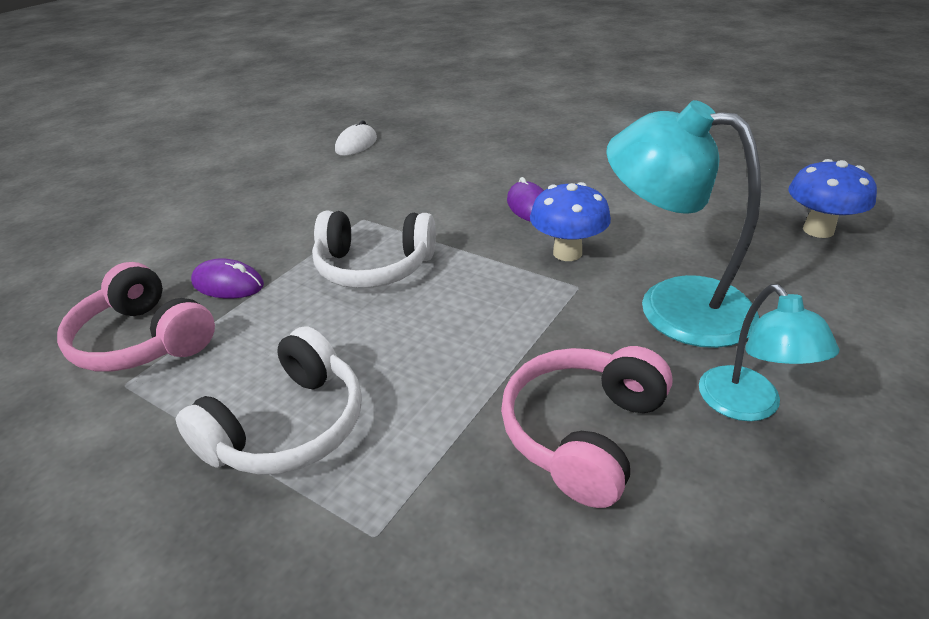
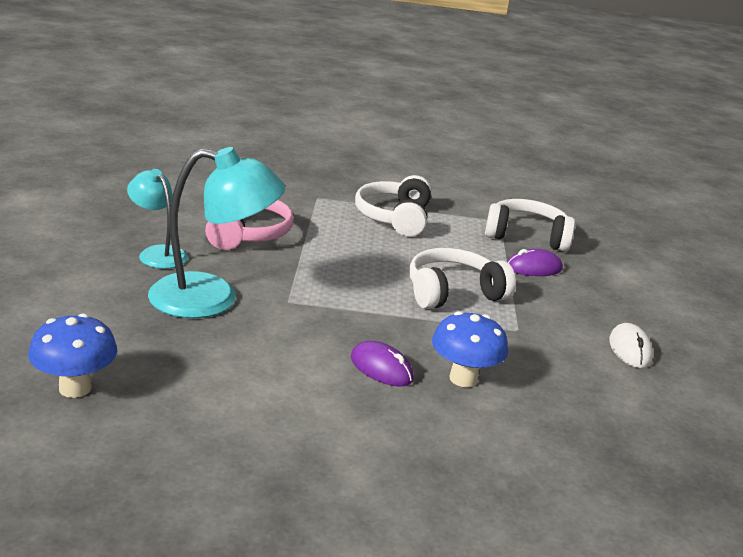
camera: 145 degrees right, 10 degrees down
pink headphones [57,262,215,372] -> white headphones [485,199,575,252]
white mouse [335,120,377,156] -> white mouse moved to [609,323,653,368]
blue mushroom [530,182,611,261] -> blue mushroom moved to [432,311,508,387]

